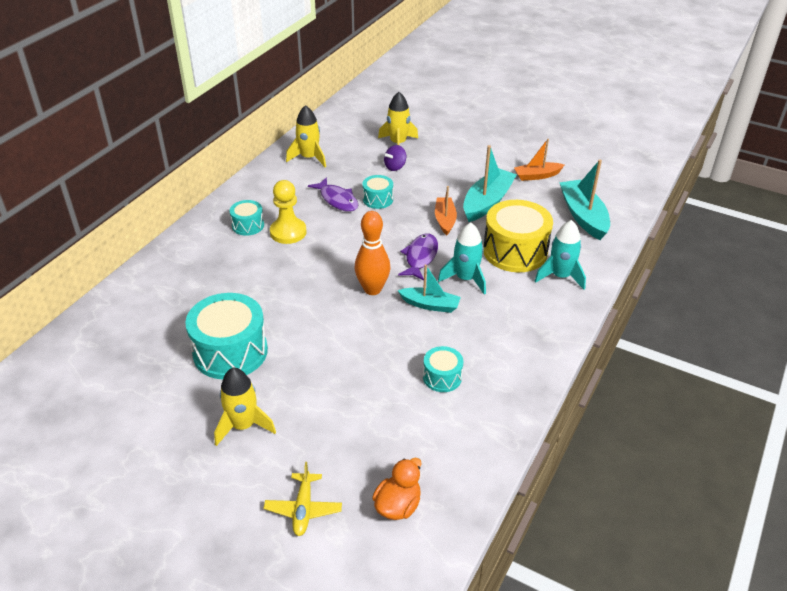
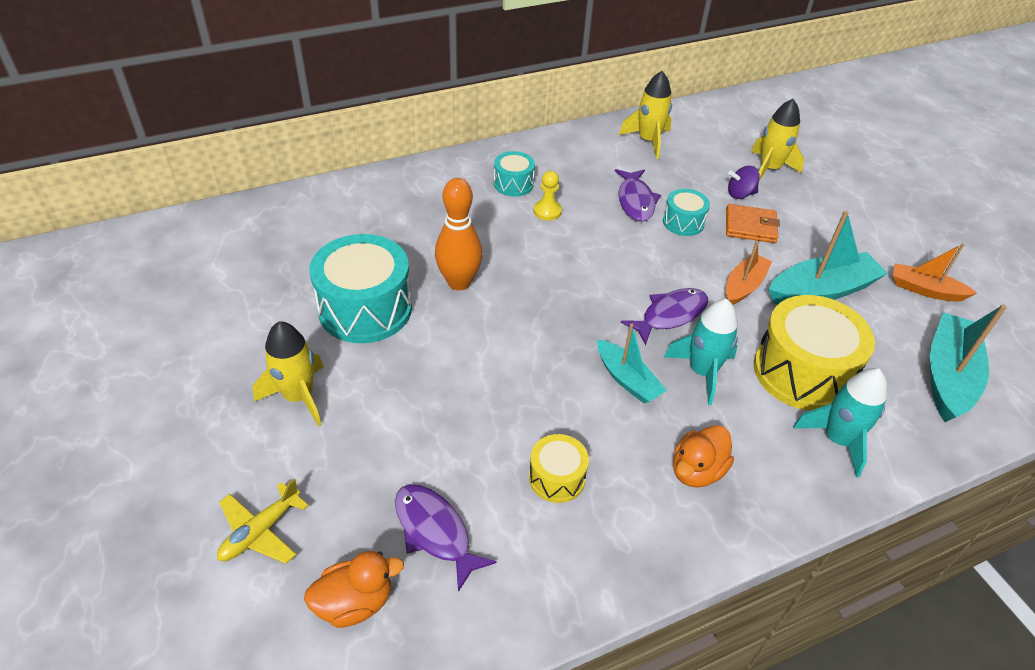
camera: 35 degrees right, 5 degrees up
yellow pawn [270,180,307,244] -> yellow pawn [534,171,562,221], size x0.61
orange bowling pin [355,211,390,295] -> orange bowling pin moved to [435,178,483,290]
turquoise drum [423,346,463,392] -> yellow drum [529,434,589,503]
none -> purple fish [395,484,497,592]
none -> orange duck [673,425,734,488]
none -> orange wallet [726,204,780,243]

